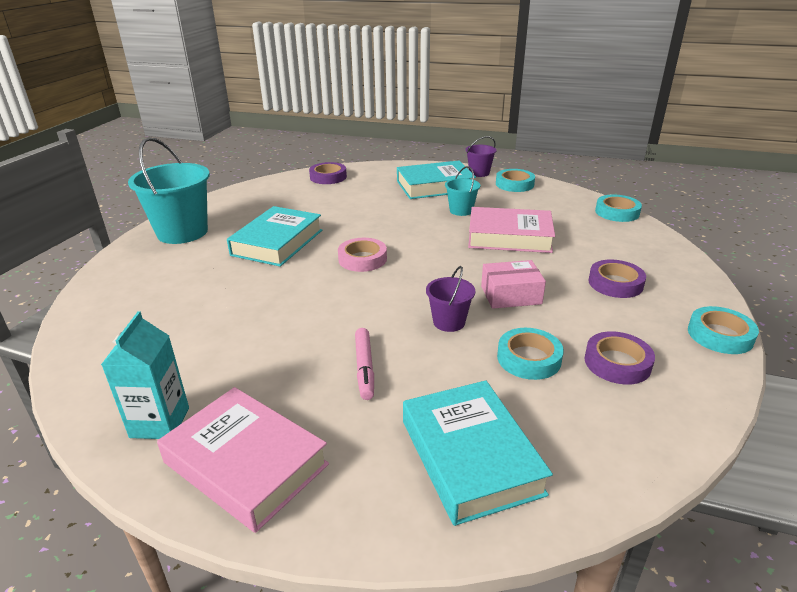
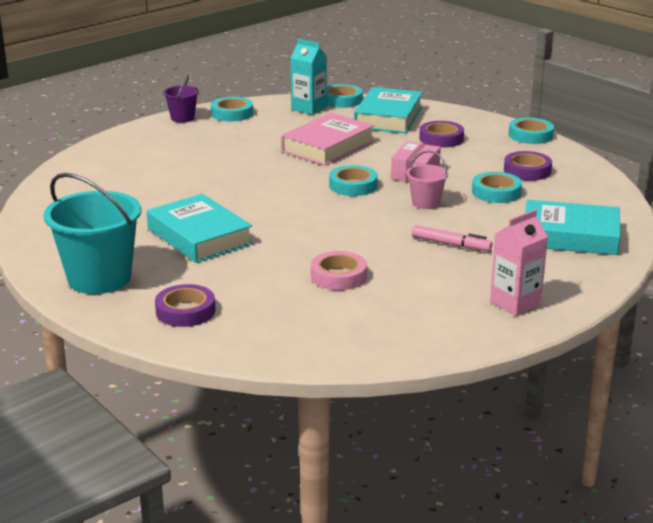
camera: 60 degrees left, 5 degrees down
turquoise carton [101,311,189,439] -> turquoise carton moved to [290,39,327,115]
pink book [157,387,329,533] -> pink carton [490,209,548,316]
purple tape [309,162,347,184] -> purple tape moved to [155,284,215,327]
pink tape [338,238,387,272] -> pink tape moved to [311,251,367,290]
turquoise book [397,161,476,199] -> turquoise book moved to [354,87,423,133]
purple bucket [426,266,476,332] -> pink bucket [406,151,448,209]
turquoise bucket [445,166,480,216] -> none
none -> turquoise tape [329,165,378,196]

